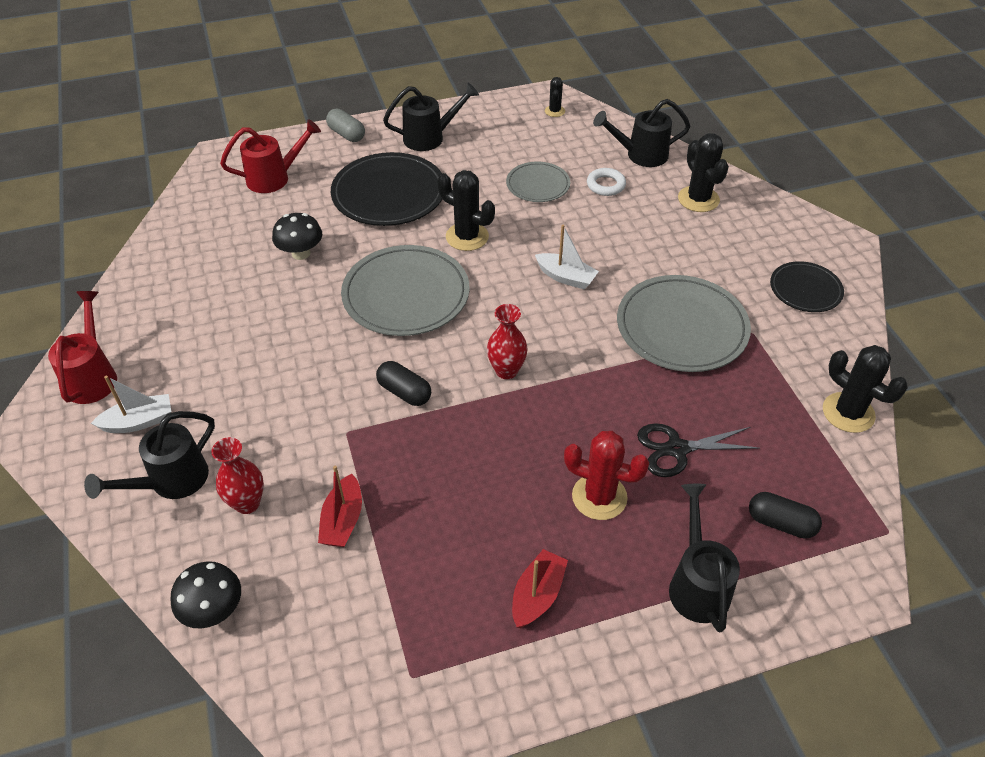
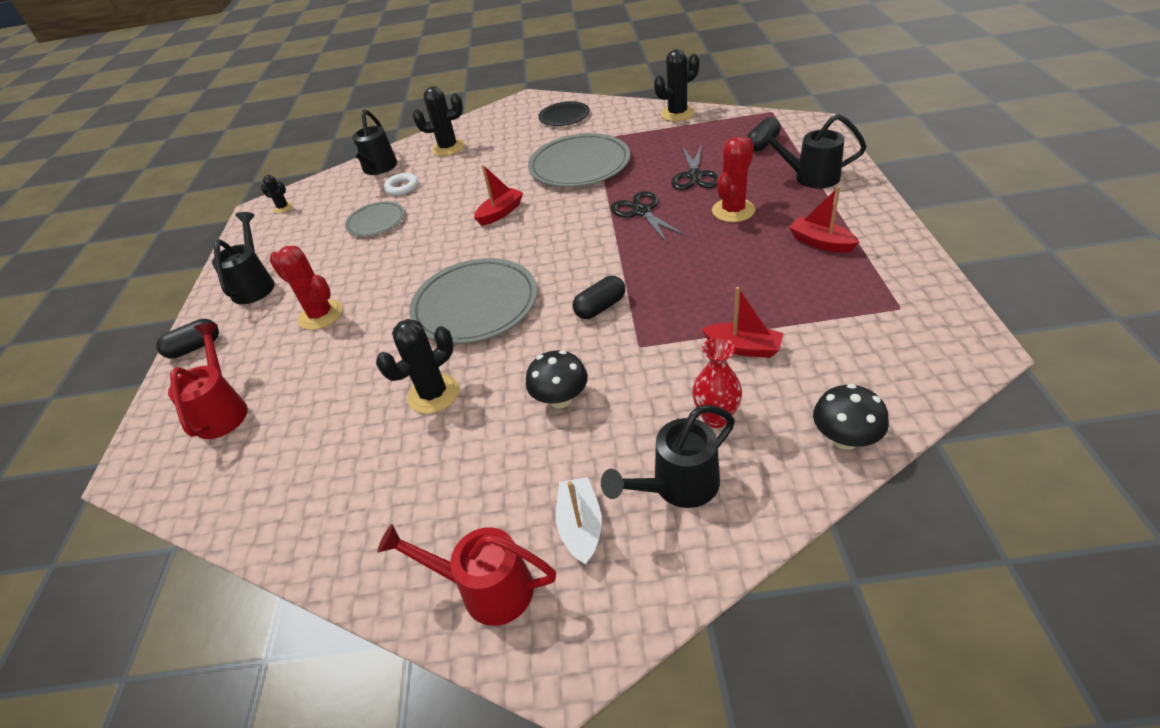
camera: 70 degrees left, 5 degrees down
black watering can [84,411,215,499] -> black watering can turned 90 degrees clockwise [601,405,735,508]
black mushroom [272,213,322,260] -> black mushroom moved to [526,350,588,408]
grey capsule [326,109,365,142] -> black capsule [156,319,219,359]
black plate [331,152,443,226] -> red cactus [270,246,343,330]
black cactus [437,170,495,251] -> black cactus moved to [376,319,459,414]
red vase [487,304,528,379] -> none
white boat [535,225,599,289] -> red boat [474,165,523,226]
none -> black scissors [610,191,686,243]

